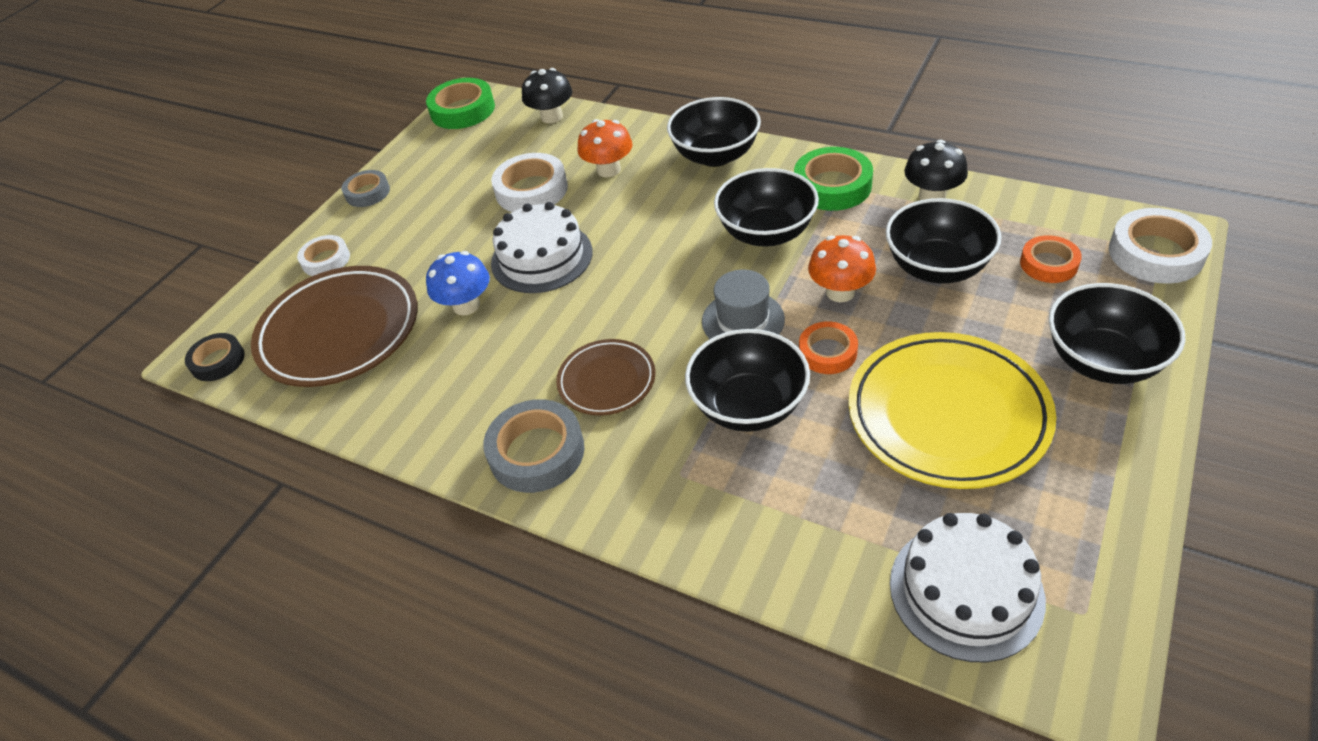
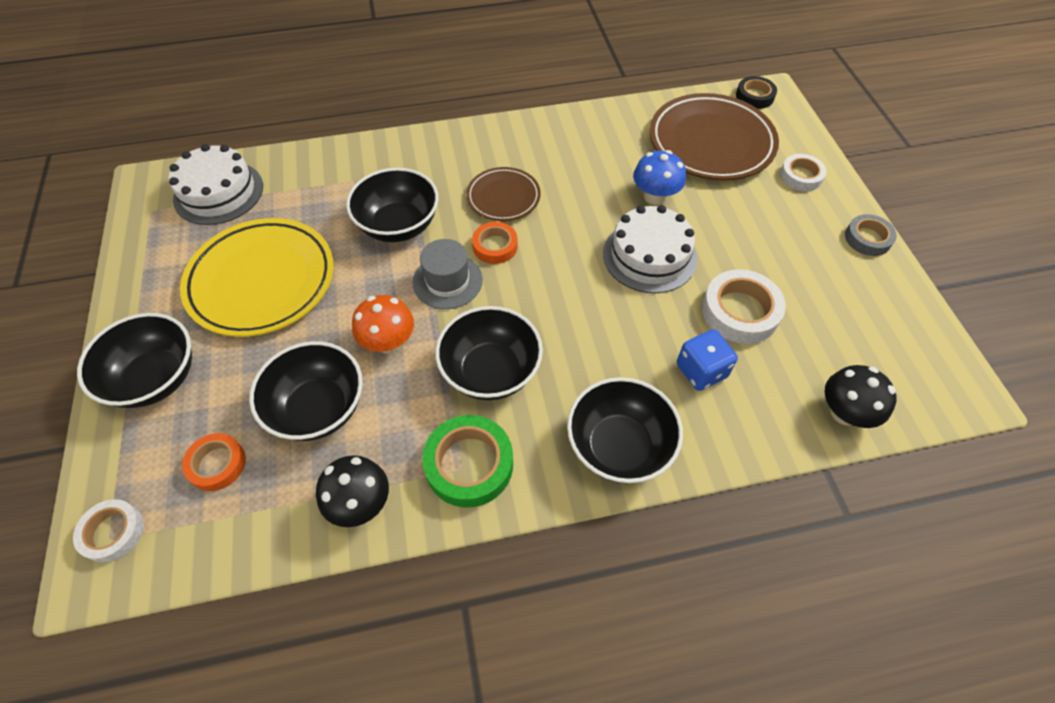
camera: 135 degrees right, 10 degrees up
green tape [426,78,495,129] -> none
grey tape [483,399,585,493] -> none
orange mushroom [578,119,633,177] -> blue dice [677,329,738,391]
orange tape [799,321,858,374] -> orange tape moved to [472,222,518,264]
white tape [1109,208,1212,284] -> white tape [73,499,144,563], size x0.63

